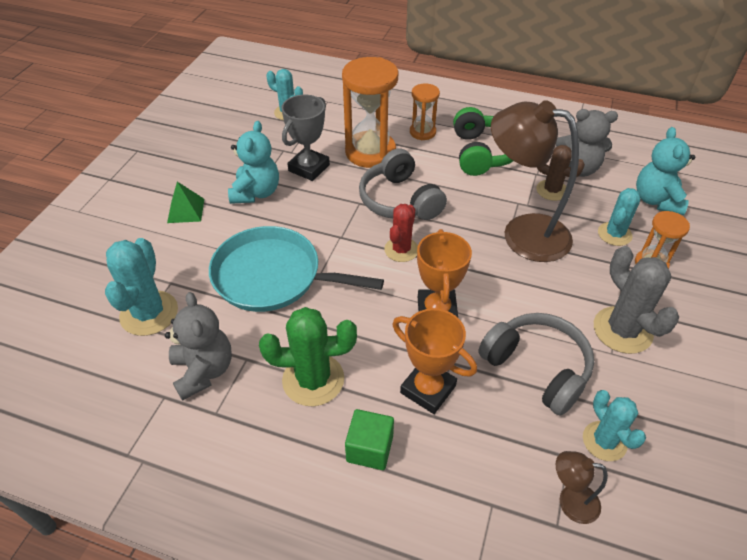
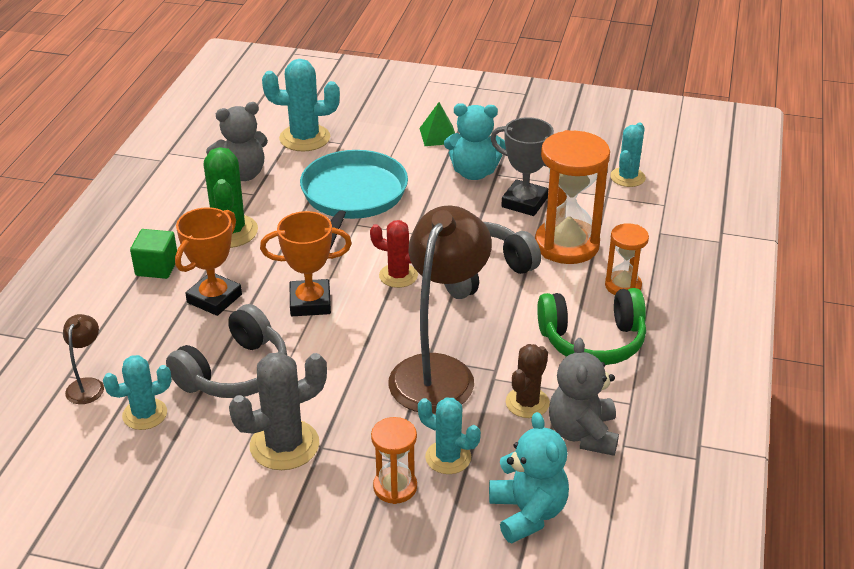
camera: 85 degrees right, 10 degrees down
turquoise teddy bear [636,127,696,215] -> turquoise teddy bear turned 75 degrees clockwise [489,412,569,543]

